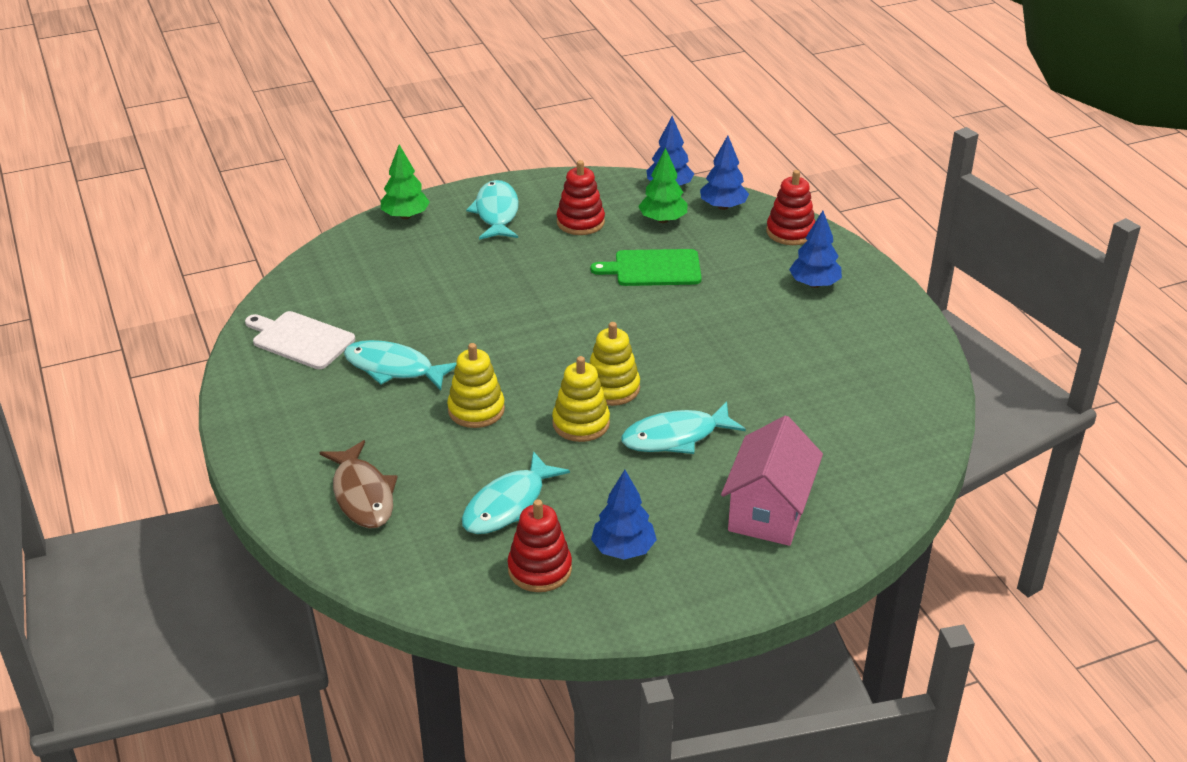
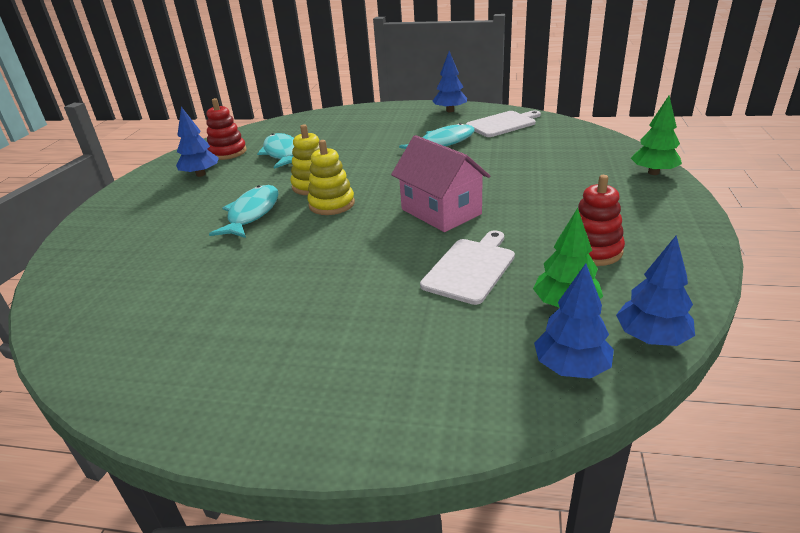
camera: 125 degrees right, 5 degrees down
brown fish [320,440,398,528] -> none
yellow stacking toy [447,343,505,428] -> none
turquoise fish [466,180,519,240] -> none
green cutting board [590,249,702,286] -> white cutting board [420,230,515,305]
pink house [721,416,823,546] -> pink house moved to [391,135,490,232]
red stacking toy [766,170,815,245] -> none
blue tree [789,211,842,288] -> blue tree moved to [433,51,467,112]

